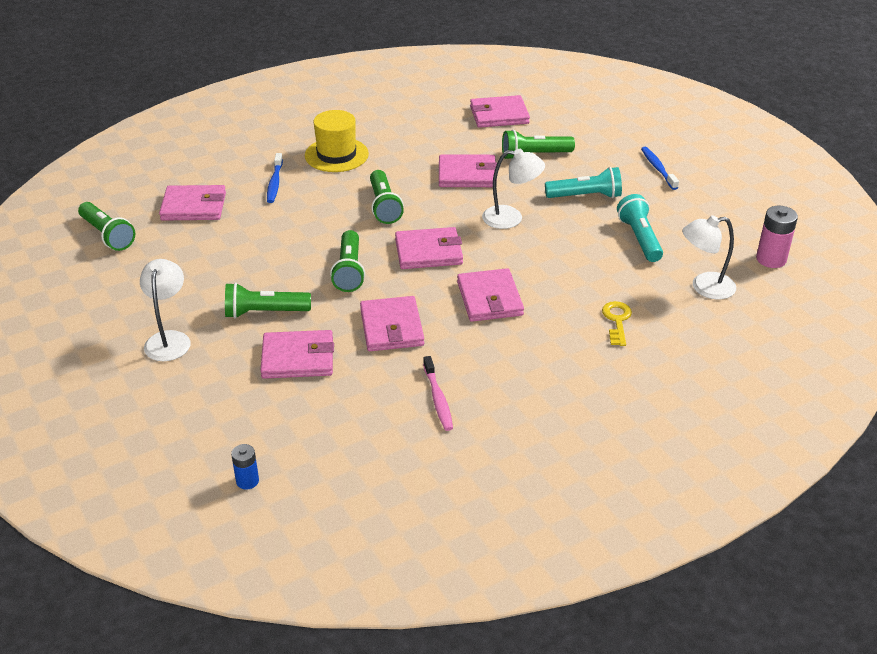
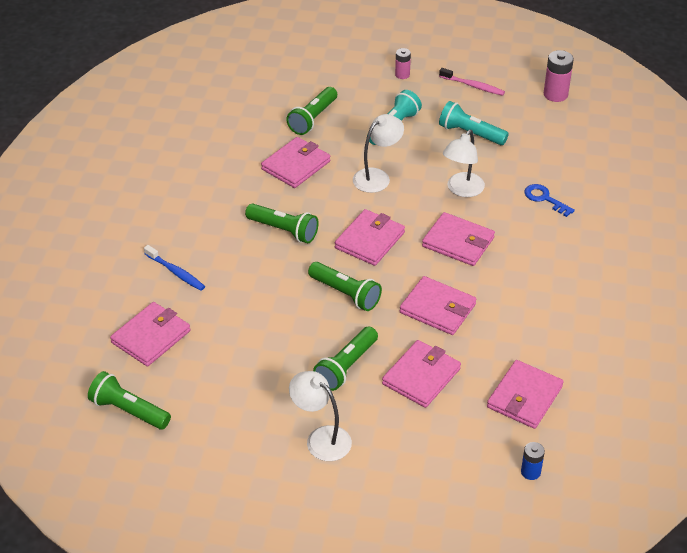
camera: 50 degrees left, 5 degrees up
green flashlight [78,202,135,251] -> green flashlight turned 150 degrees counterclockwise [88,371,171,430]
yellow hat [305,110,369,172] -> none
pink toothbrush [423,356,453,431] -> pink toothbrush moved to [439,68,505,96]
pink wallet [470,95,530,128] -> pink wallet moved to [487,360,564,429]
yellow key [602,301,632,346] -> blue key [524,184,575,217]
blue toothbrush [641,147,679,190] -> pink battery [395,48,411,79]
white lamp [682,215,736,300] -> white lamp moved to [443,130,485,197]

